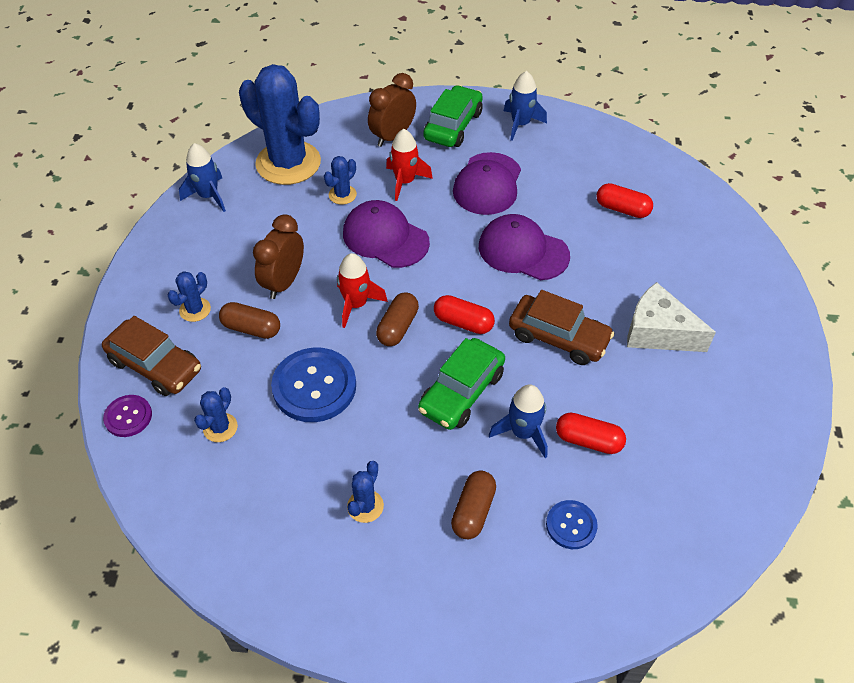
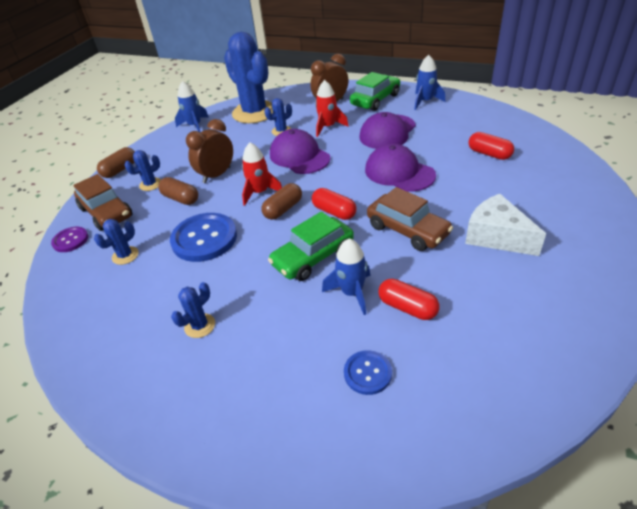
camera: 20 degrees right, 10 degrees down
brown capsule [451,471,496,539] -> brown capsule moved to [97,147,135,178]

